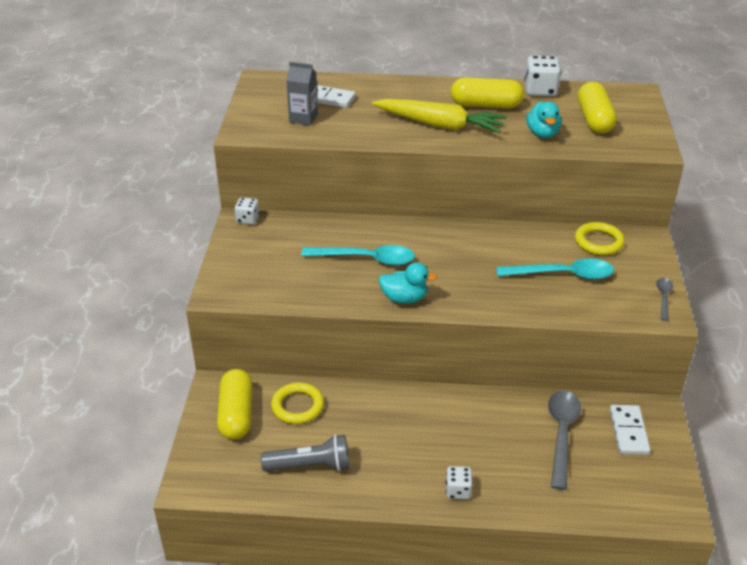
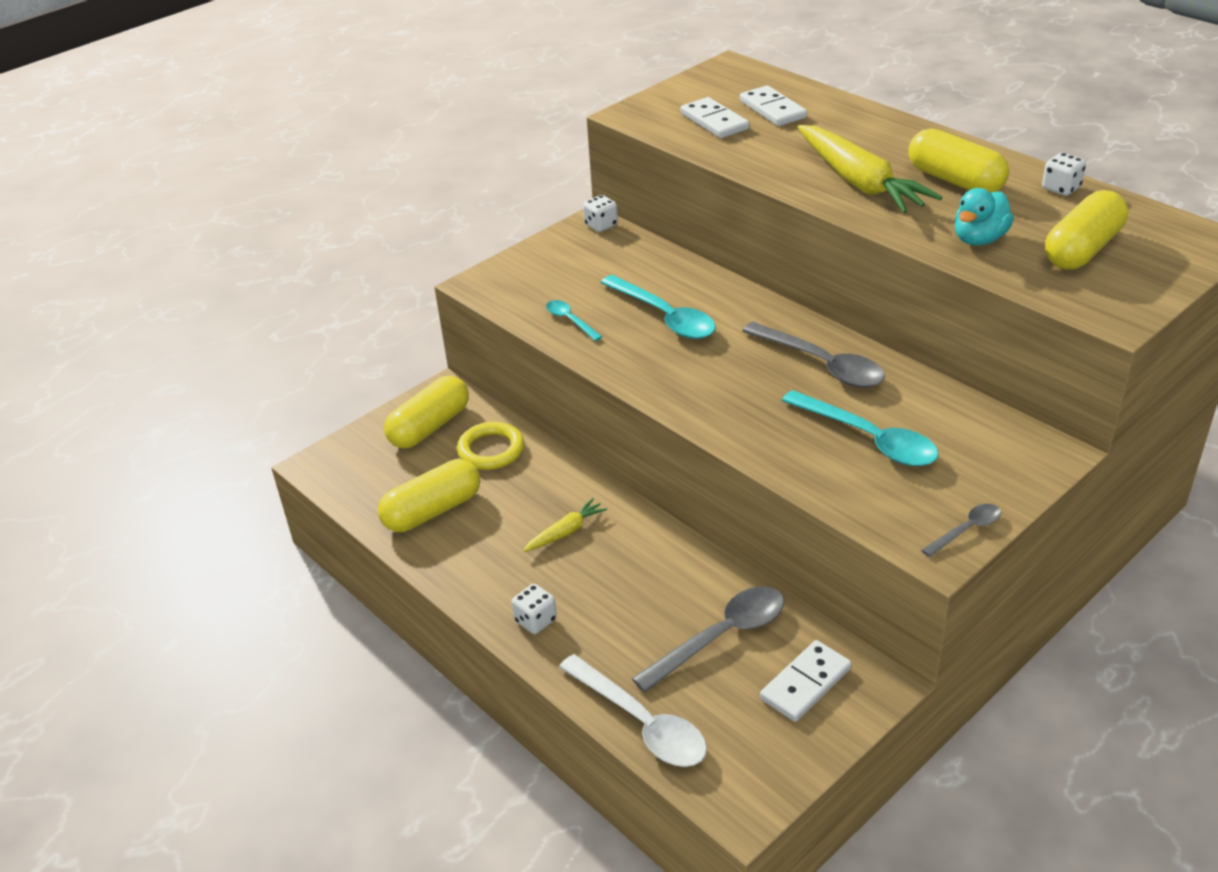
camera: 45 degrees right, 0 degrees up
grey flashlight [261,434,349,471] -> yellow capsule [378,459,480,532]
grey carton [286,62,318,126] -> white domino [681,97,749,138]
turquoise duck [379,262,437,303] -> none
white dice [524,56,561,96] -> white dice [1042,153,1086,196], size x0.61
yellow ring [575,222,625,255] -> none
none -> yellow carrot [523,498,607,552]
none -> turquoise spoon [546,300,602,341]
none -> white spoon [559,654,707,767]
none -> grey spoon [742,322,885,387]

